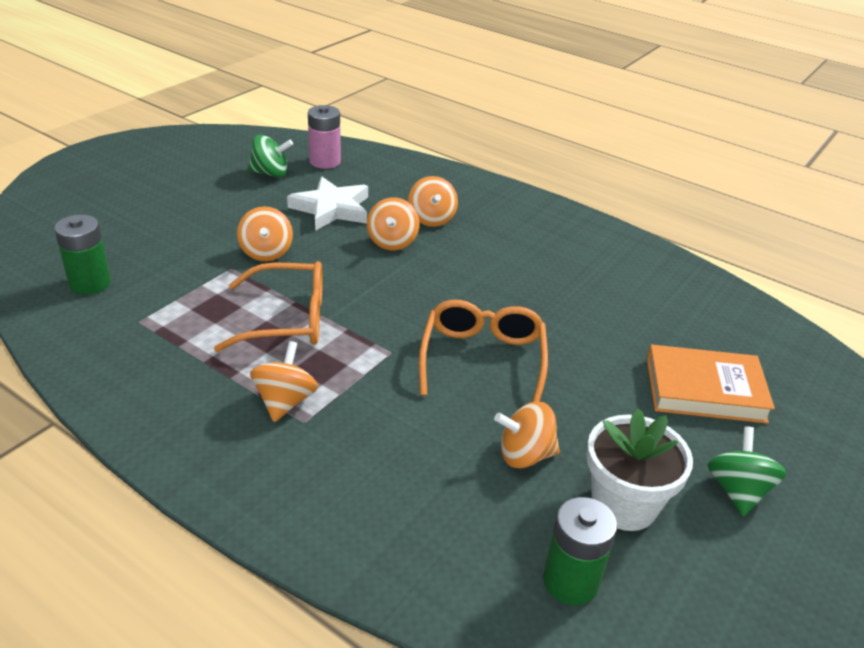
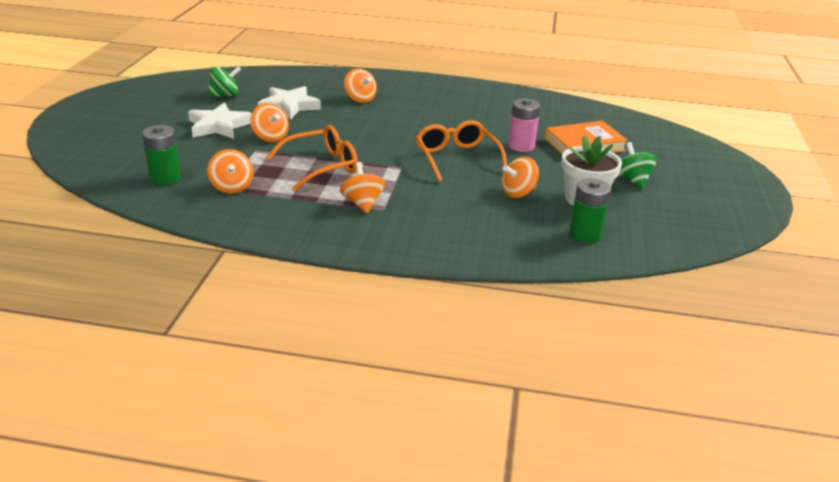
camera: 25 degrees left, 5 degrees down
pink battery [308,105,341,169] -> pink battery moved to [508,98,540,152]
orange spinning top [367,198,419,250] -> orange spinning top moved to [207,149,253,193]
none -> white star [188,103,252,139]

